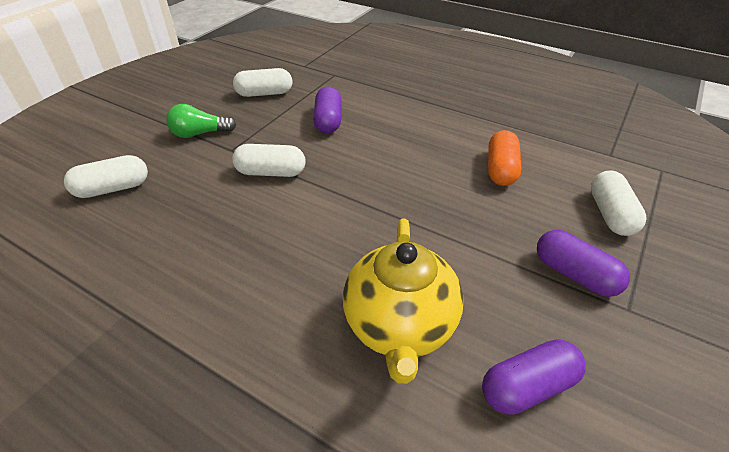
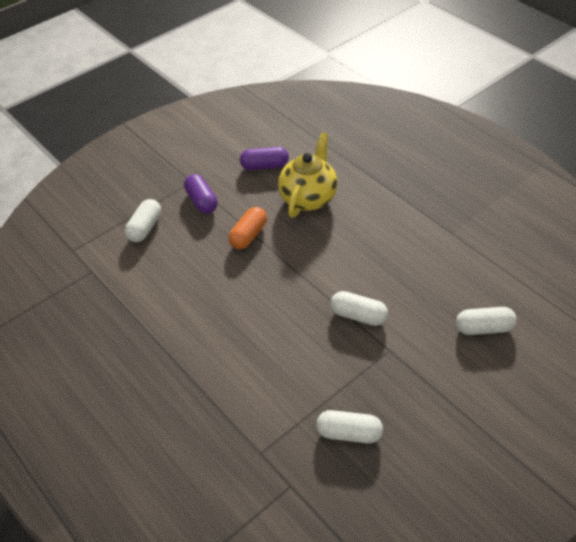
camera: 160 degrees left, 5 degrees up
green light bulb [166,104,236,138] -> none
purple capsule [313,87,342,134] -> none
orange capsule [488,130,521,186] -> orange capsule moved to [228,207,267,249]

